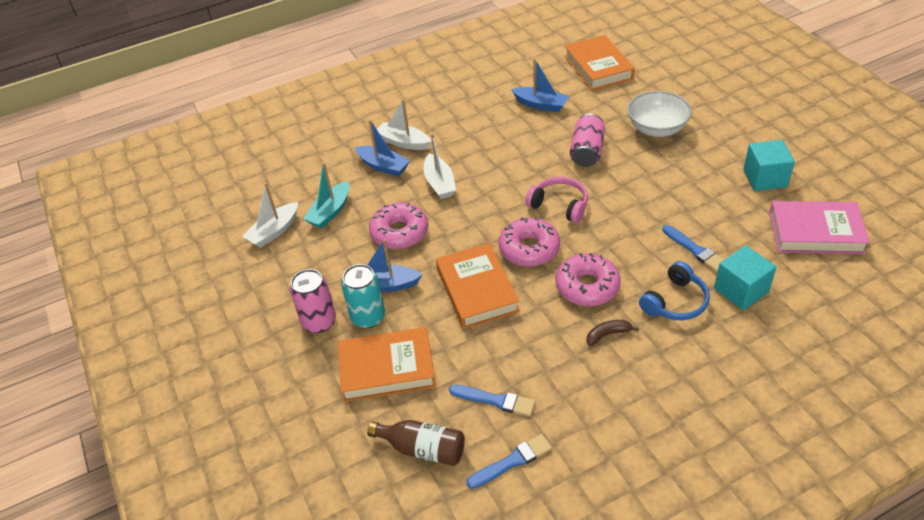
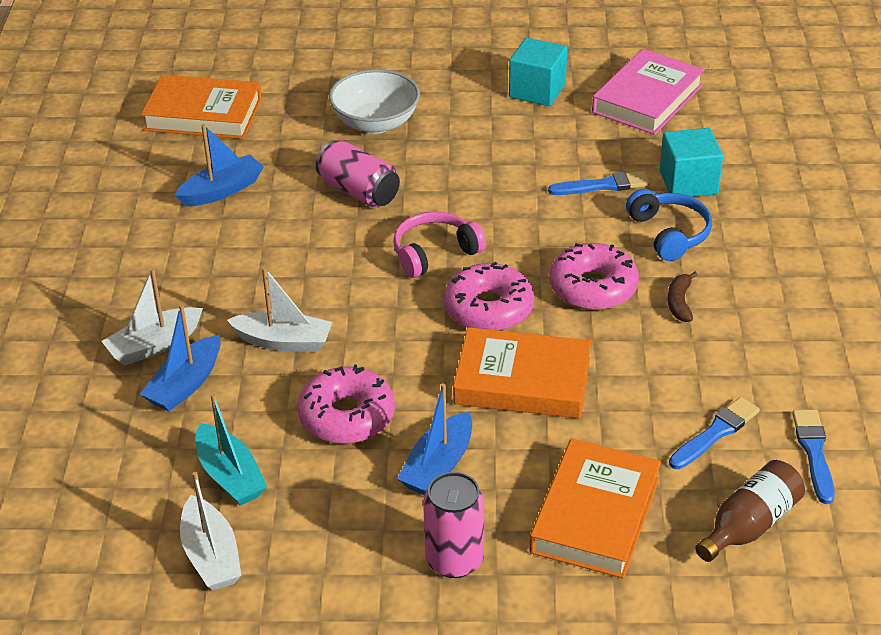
camera: 65 degrees left, 5 degrees down
turquoise can [341,264,385,328] -> none
blue boat [355,119,410,176] -> blue boat turned 150 degrees clockwise [140,304,221,412]

